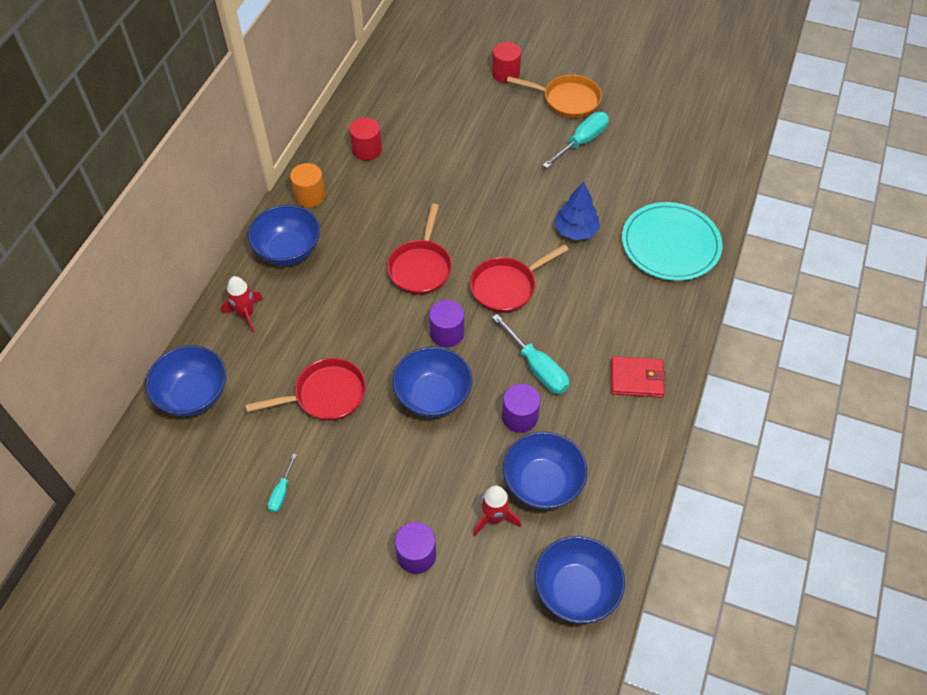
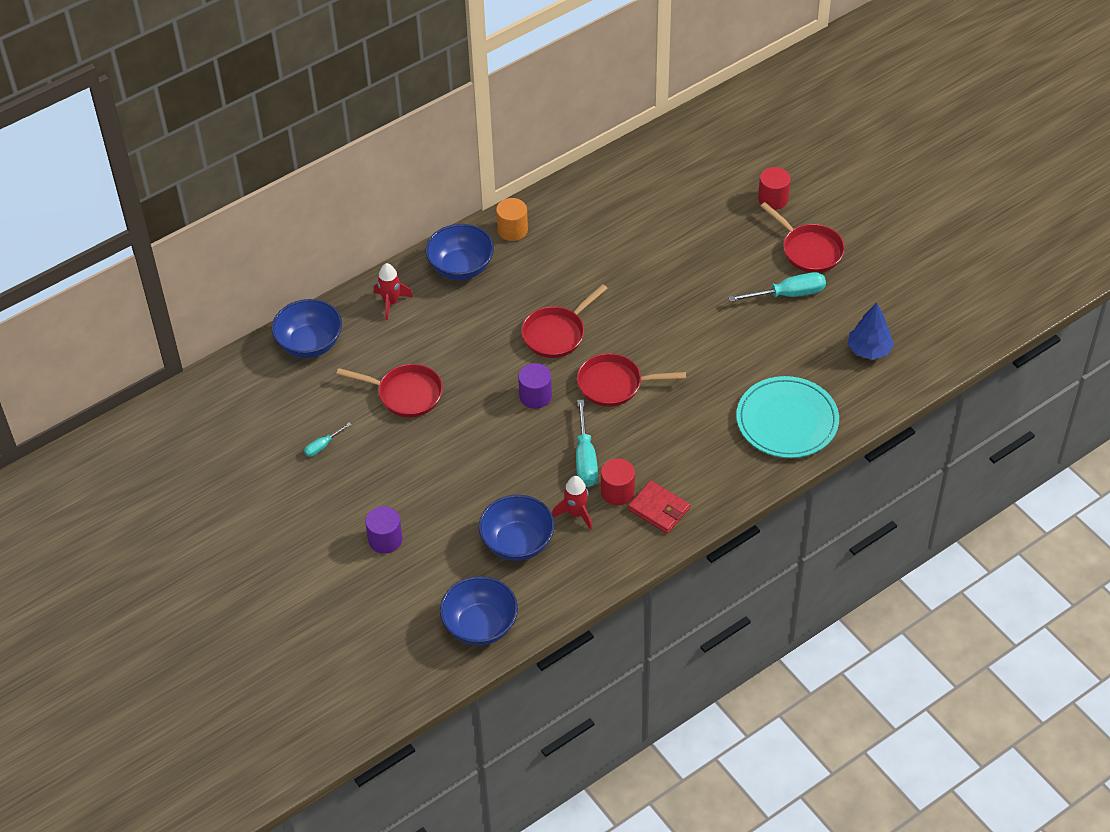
camera: 35 degrees right, 5 degrees down
red cylinder [349,118,382,161] -> red cylinder moved to [601,458,635,505]
blue bowl [393,347,472,418] -> none
red rocket [473,486,521,537] -> red rocket moved to [552,476,592,530]
purple cylinder [502,384,540,433] -> none
orange pan [507,75,602,118] -> red pan [760,202,845,273]
blue tree [554,182,600,240] -> blue tree moved to [848,303,894,360]

